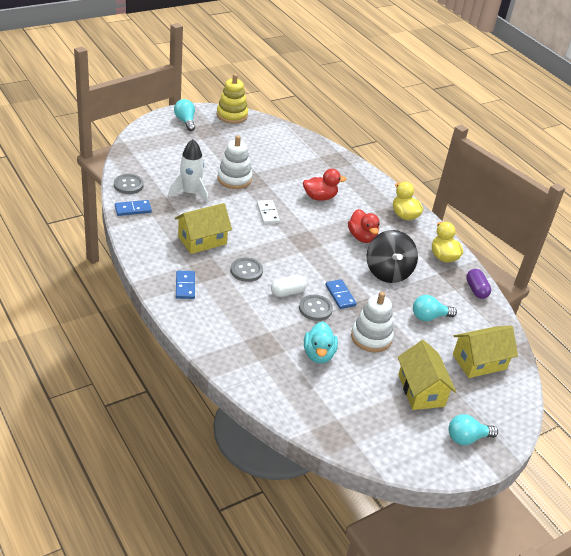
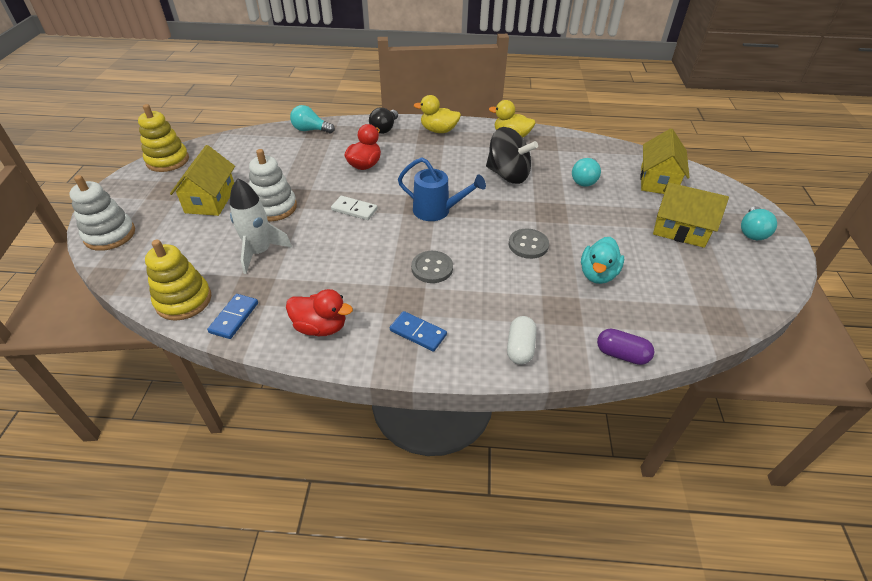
camera: 50 degrees left, 5 degrees up
grey button [114,174,144,194] -> yellow stacking toy [145,240,211,321]
turquoise light bulb [174,99,195,131] -> turquoise light bulb moved to [290,105,335,134]
yellow house [175,203,232,254] -> yellow house moved to [170,145,235,216]
white capsule [271,275,307,297] -> white capsule moved to [507,316,537,365]
turquoise duck [304,322,338,363] -> turquoise duck turned 75 degrees clockwise [581,237,624,284]
blue domino [325,279,357,309] -> none
red duck [348,209,379,243] -> red duck moved to [286,289,353,336]
white stacking toy [351,292,394,352] -> white stacking toy moved to [69,175,135,251]
purple capsule [466,269,491,299] -> purple capsule moved to [597,329,655,365]
none -> black light bulb [369,107,398,134]
none -> blue watering can [398,157,486,221]

